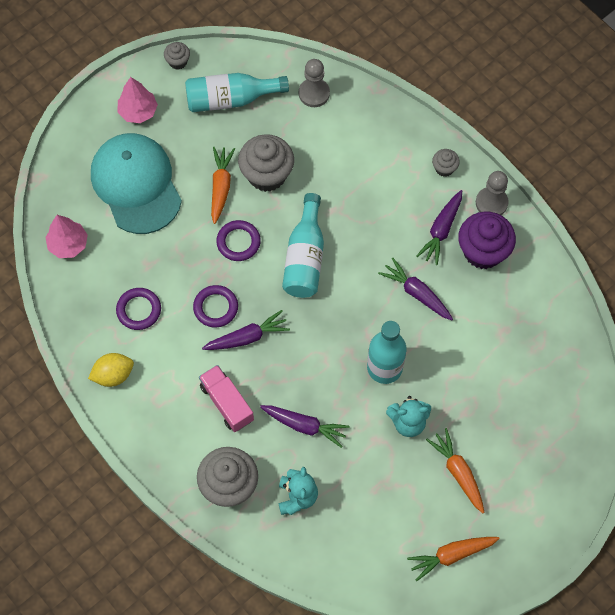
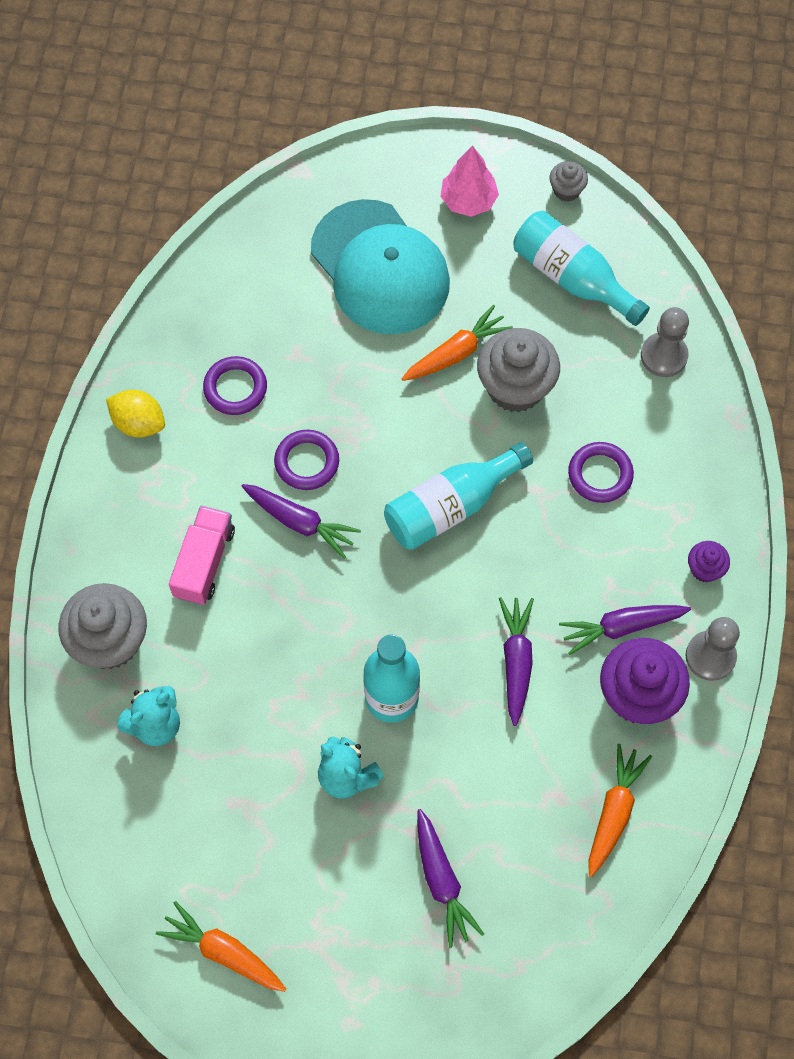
camera: 50 degrees right, 0 degrees up
pink tree [45,215,88,258] -> none
turquoise cap [91,133,182,234] -> turquoise cap turned 120 degrees clockwise [311,199,450,334]
purple ring [216,220,261,261] -> purple ring moved to [568,442,634,503]
purple carrot [260,405,350,448] -> purple carrot moved to [417,809,484,948]
orange carrot [426,428,484,513] -> orange carrot moved to [589,744,652,877]
grey cupcake [432,149,460,177] -> purple cupcake [688,541,730,582]

